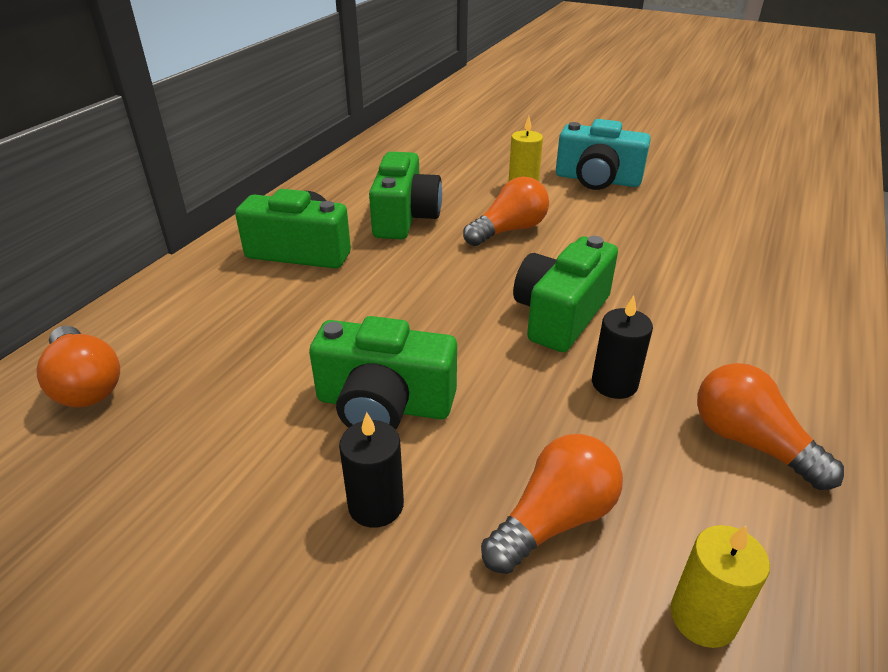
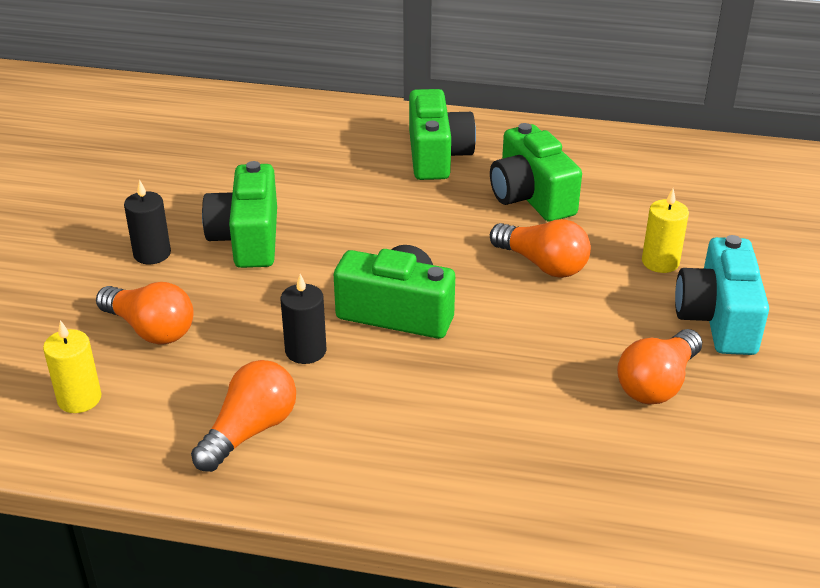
camera: 75 degrees right, 0 degrees up
orange light bulb [37,326,120,408] -> orange light bulb moved to [617,329,702,404]
green camera [369,152,442,239] -> green camera turned 75 degrees clockwise [490,123,582,222]

